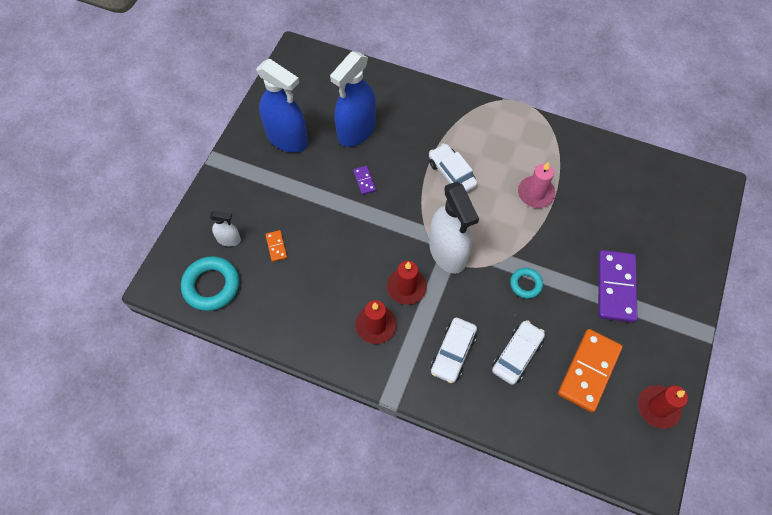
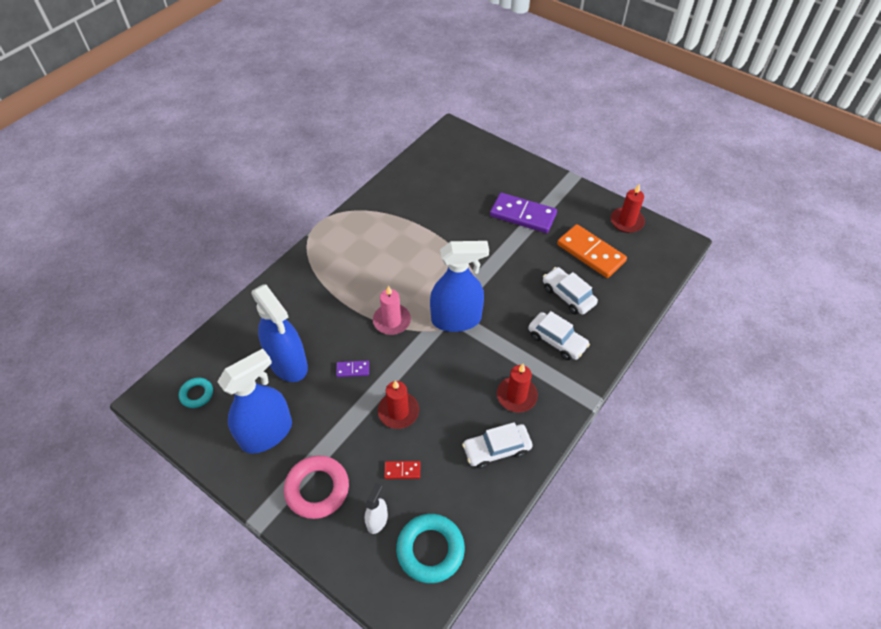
camera: 75 degrees left, 10 degrees down
orange domino [266,230,287,262] -> red domino [384,461,420,479]
red candle [387,261,427,305] -> red candle moved to [378,380,419,429]
white car [429,143,477,192] -> white car moved to [462,422,533,469]
white spray bottle [429,182,479,274] -> blue spray bottle [430,241,489,332]
turquoise ring [510,268,543,299] -> turquoise ring moved to [179,378,213,408]
pink candle [518,162,556,208] -> pink candle moved to [373,286,411,335]
none -> pink ring [284,455,349,519]

